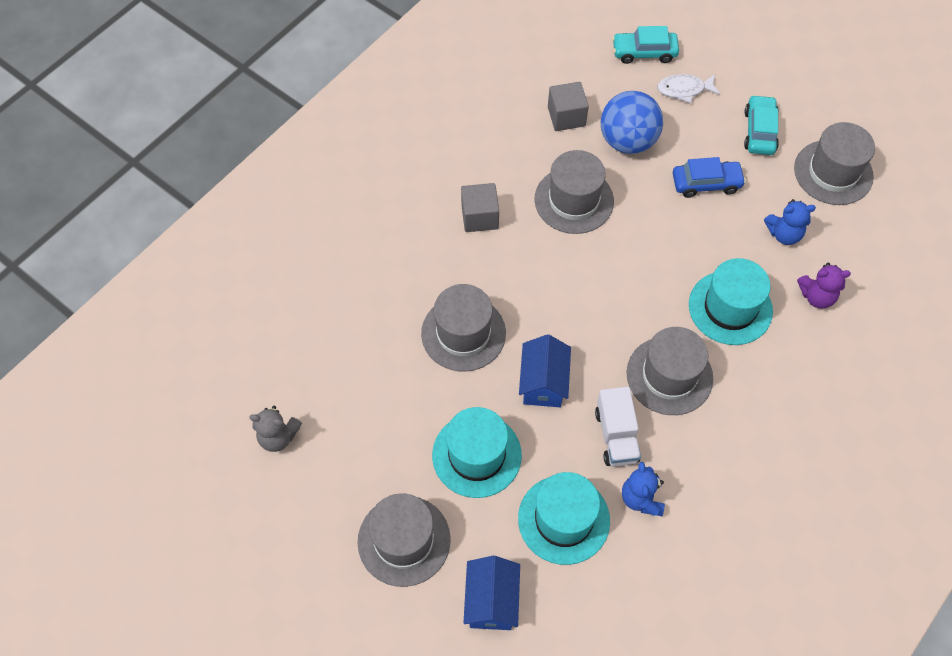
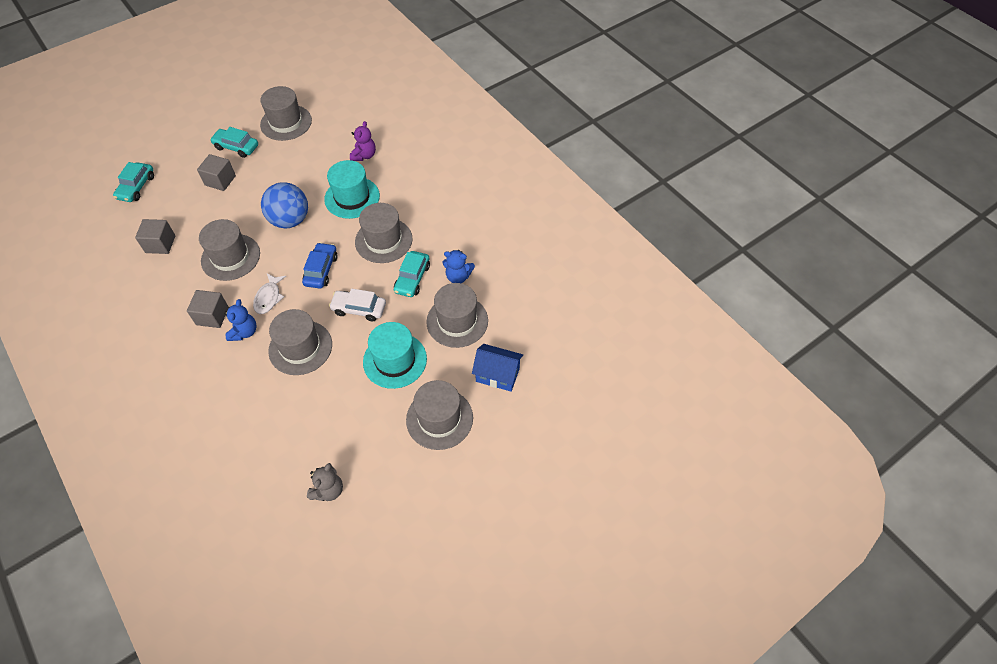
camera: 75 degrees left, 5 degrees down
turquoise hat [518,472,610,565] -> grey hat [426,283,488,348]
blue house [519,334,571,407] -> white car [329,288,386,321]
white truck [595,387,641,467] -> turquoise car [394,251,430,297]
blue ball [601,91,663,154] -> blue ball moved to [261,182,308,228]
white fish [657,74,720,103] -> white fish moved to [253,274,286,314]
blue car [673,157,746,198] -> blue car moved to [302,242,338,289]
blue teddy bear [764,199,816,245] -> blue teddy bear moved to [224,299,257,341]
none -> grey cube [197,154,236,191]

